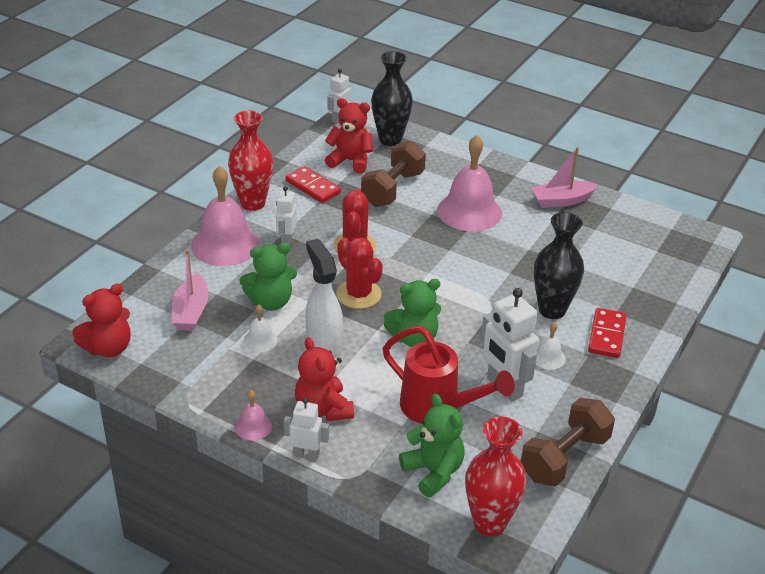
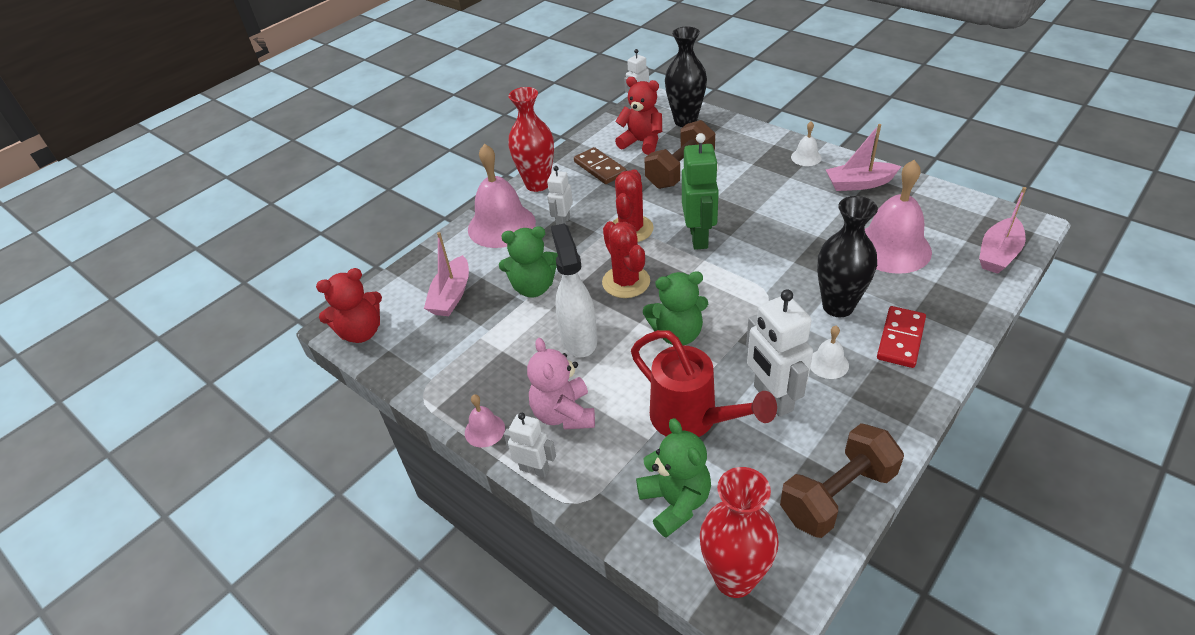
camera: 15 degrees right, 5 degrees up
white bell [243,304,278,352] -> white bell moved to [791,121,822,166]
red domino [285,166,341,203] -> brown domino [574,147,627,184]
red teddy bear [295,337,354,421] -> pink teddy bear [527,338,595,429]
pink bell [437,135,502,231] -> pink bell moved to [865,160,932,274]
none -> green robot [682,133,719,250]
none -> pink boat [979,187,1026,274]

